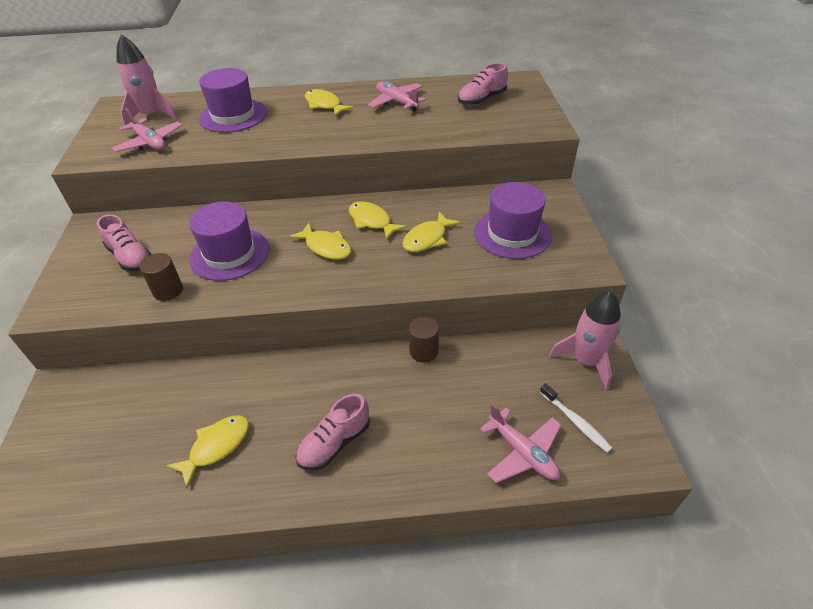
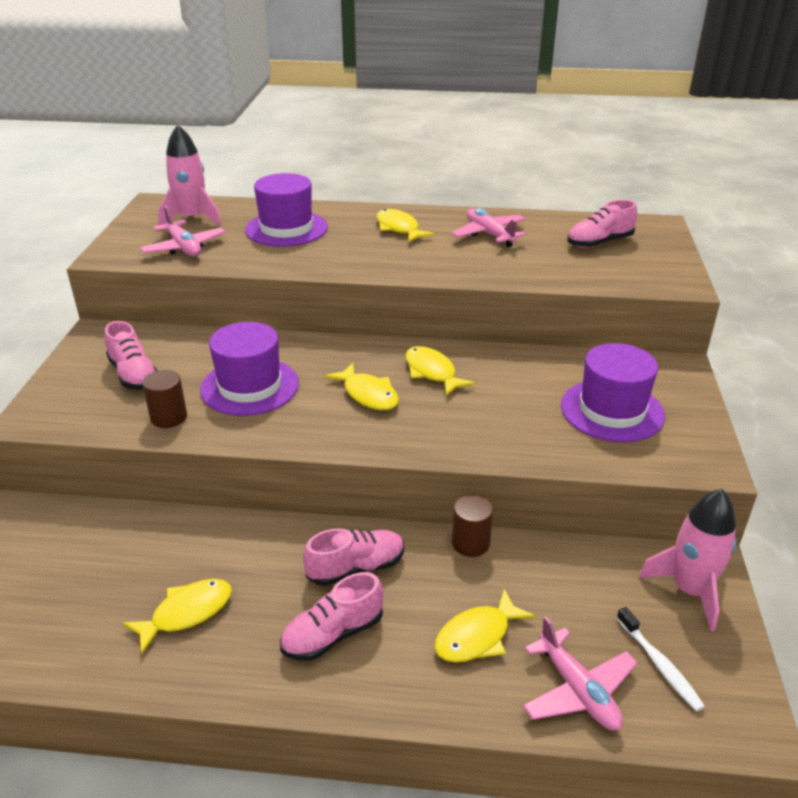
camera: 10 degrees right, 10 degrees down
yellow fish [402,212,461,252] -> yellow fish moved to [435,589,535,663]
none -> pink shoe [303,528,404,586]

